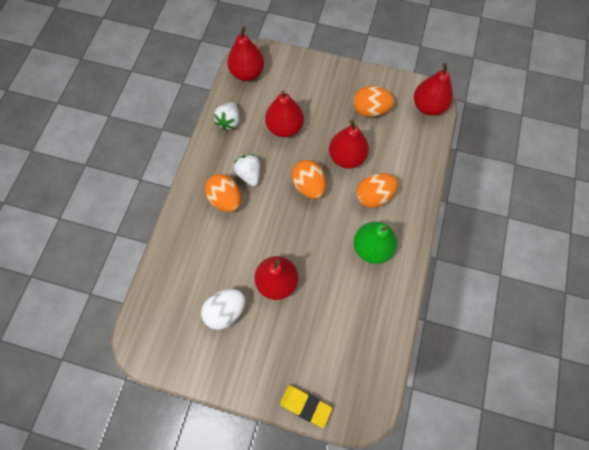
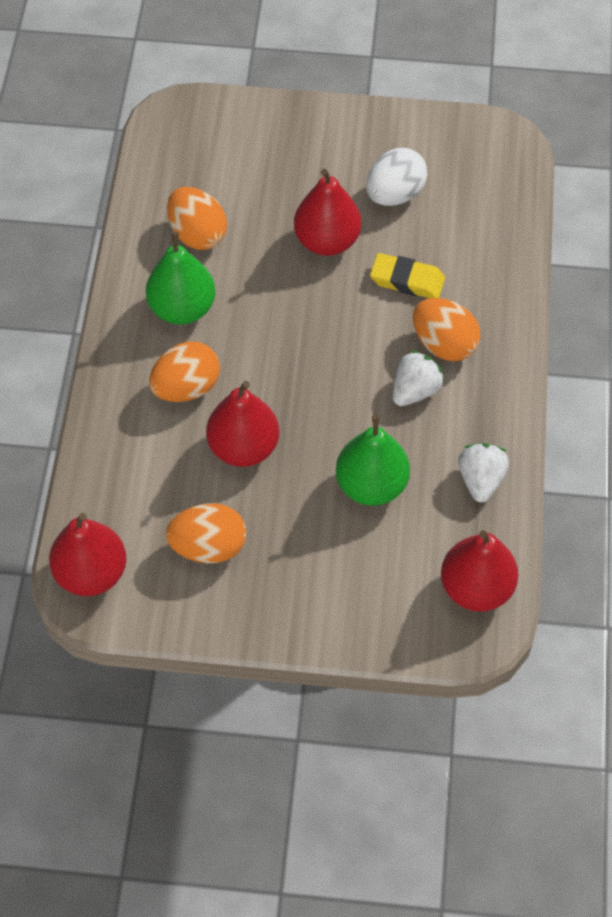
camera: 170 degrees right, 10 degrees down
white strawberry [233,154,260,186] -> white strawberry turned 105 degrees counterclockwise [393,350,444,406]
red pear [265,90,304,137] -> green pear [336,415,410,506]
yellow eraser [280,385,332,428] -> yellow eraser moved to [370,253,445,298]
orange egg [292,160,326,199] -> orange egg moved to [167,187,227,250]

